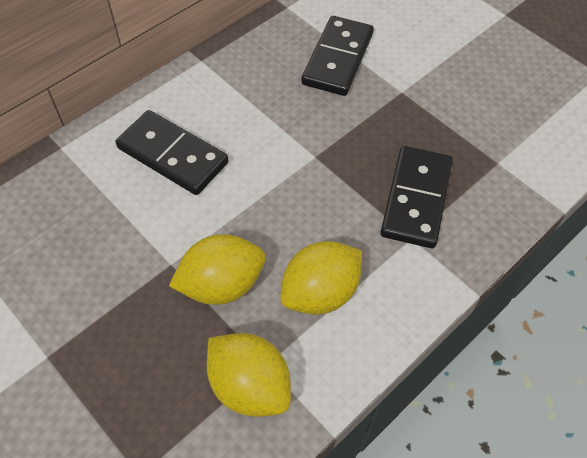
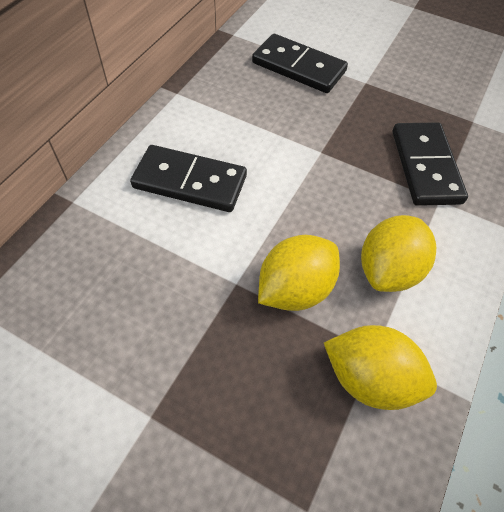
camera: 20 degrees left, 0 degrees up
black domino [301,16,374,96] -> black domino turned 60 degrees counterclockwise [252,34,348,93]

